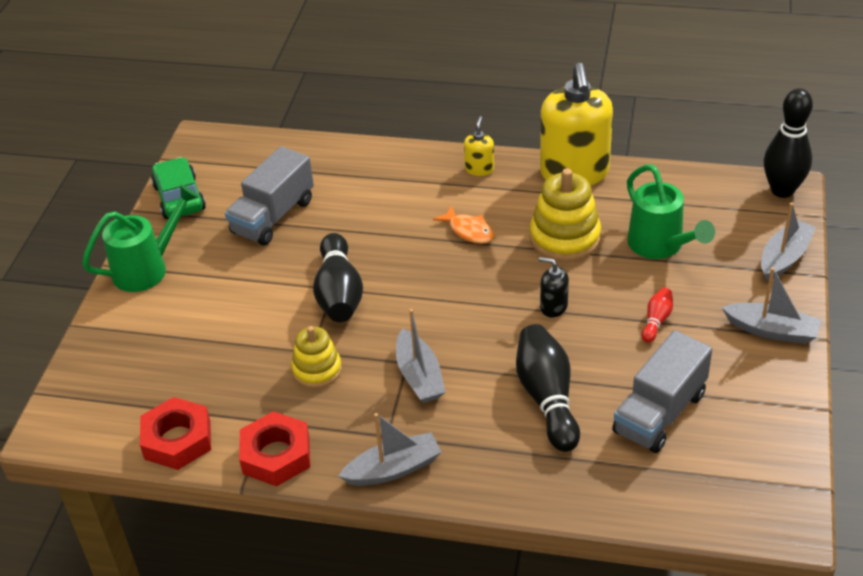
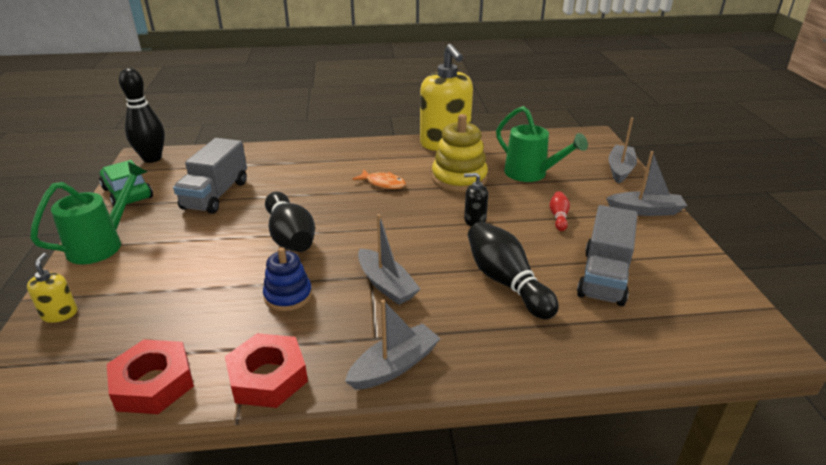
camera: 20 degrees left, 10 degrees down
yellow stacking toy [291,326,342,388] -> blue stacking toy [263,247,312,311]
yellow soap dispenser [464,116,494,176] -> yellow soap dispenser moved to [27,253,77,323]
black bowling pin [764,88,813,198] -> black bowling pin moved to [119,68,165,163]

